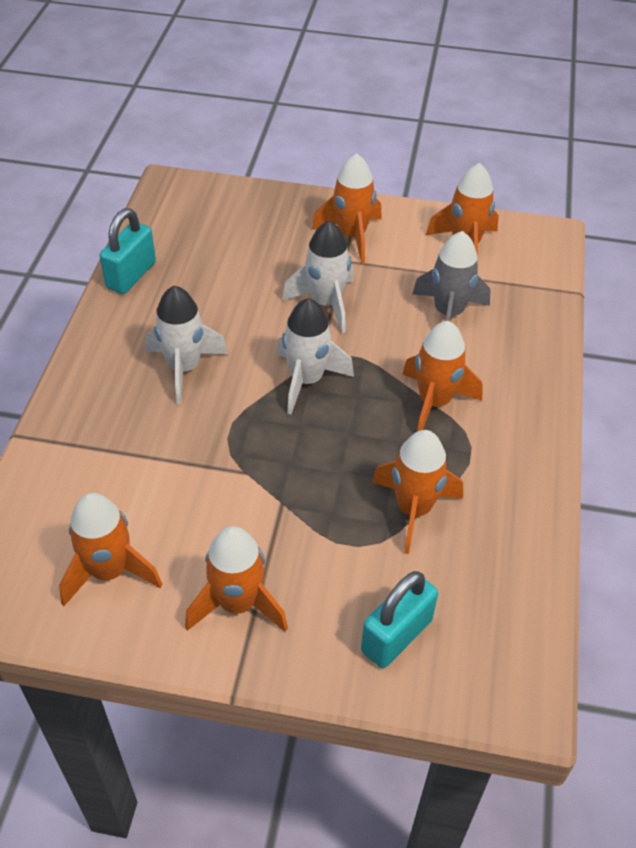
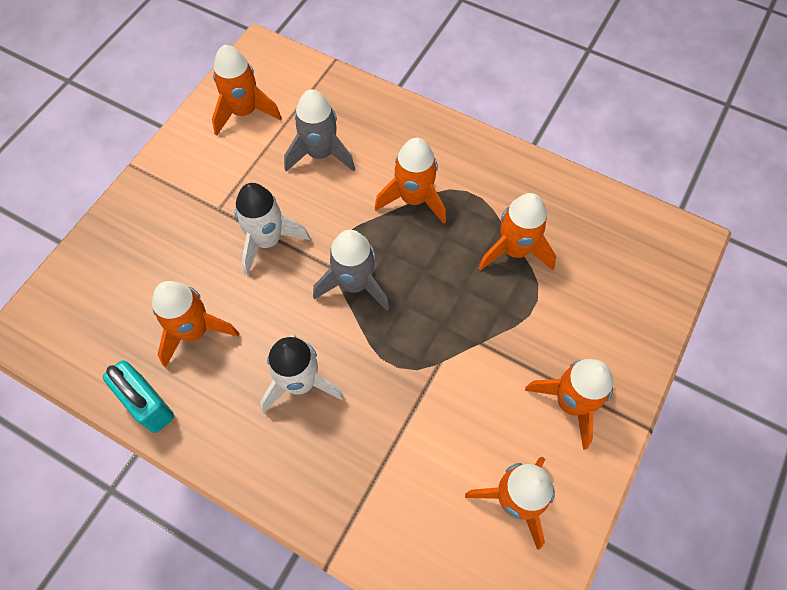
camera: 70 degrees left, 15 degrees up
white rocket [277,298,354,414] -> grey rocket [313,230,389,311]
orange rocket [312,153,382,263] -> orange rocket moved to [152,281,239,367]
turquoise padlock [361,571,438,668] -> none

